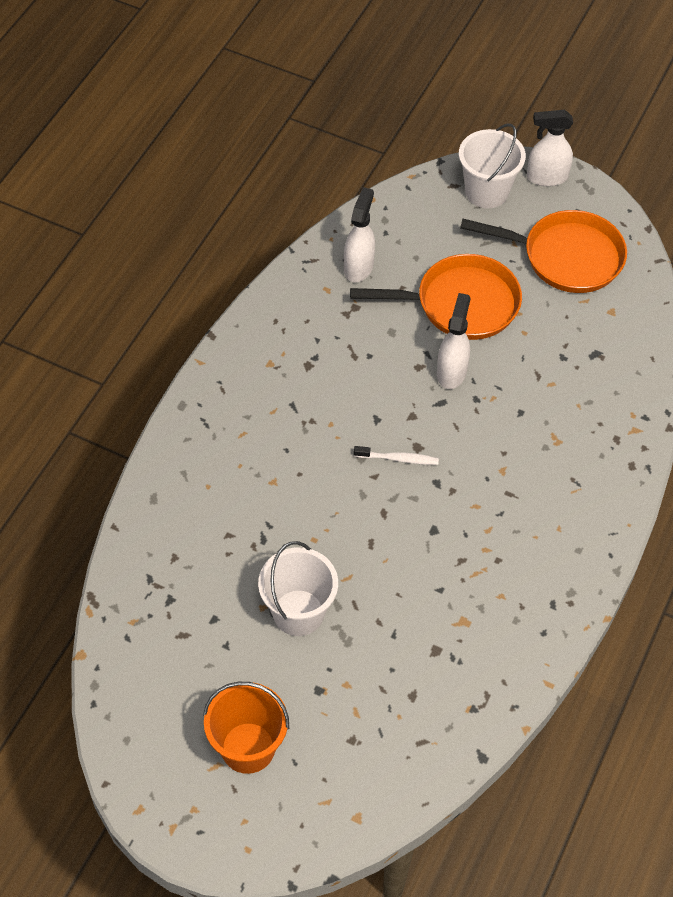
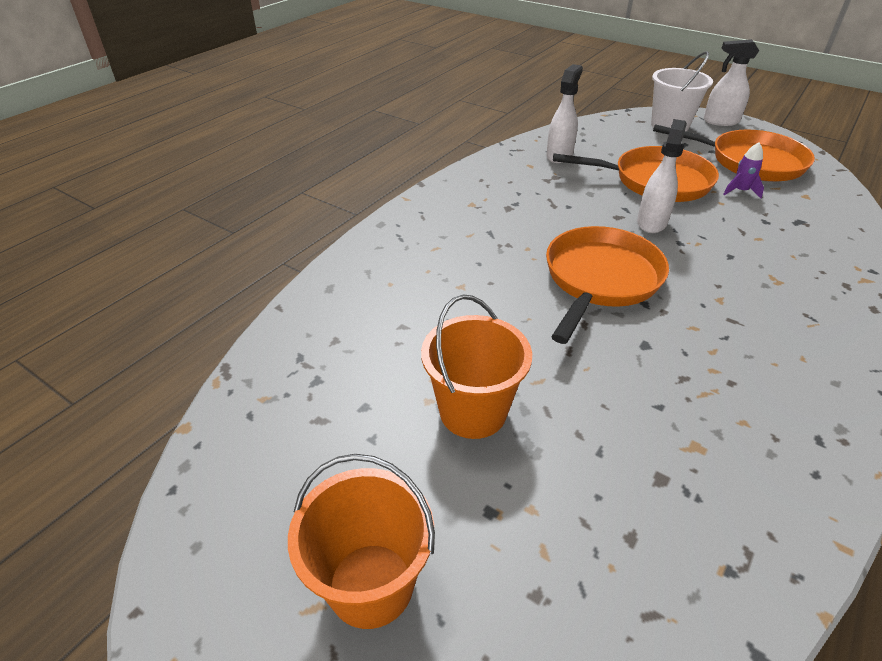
camera: 10 degrees right, 15 degrees down
white bucket [258,541,338,636] -> orange bucket [421,294,532,439]
white toothbrush [354,446,439,465] -> orange pan [546,226,669,344]
none -> purple rocket [723,142,764,198]

